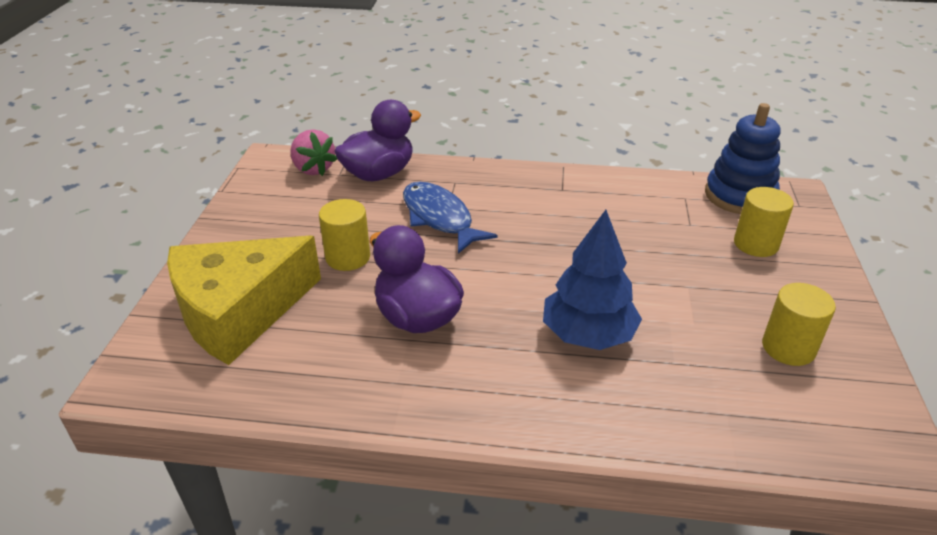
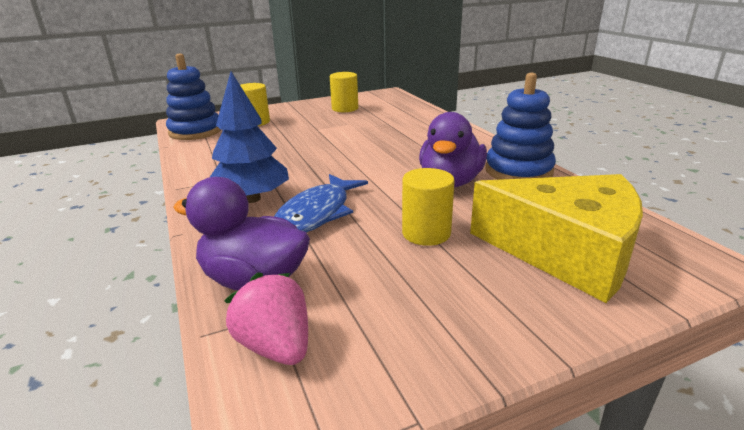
camera: 120 degrees left, 10 degrees down
pink strawberry [290,129,337,176] -> pink strawberry turned 60 degrees counterclockwise [224,272,308,365]
blue tree [543,210,642,350] -> blue tree moved to [210,72,289,203]
none -> blue stacking toy [485,73,556,180]

